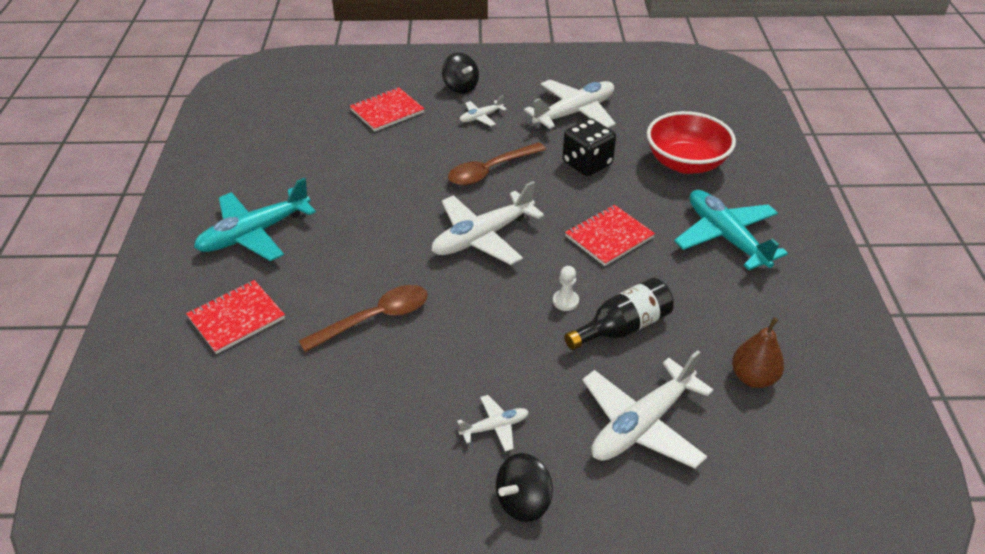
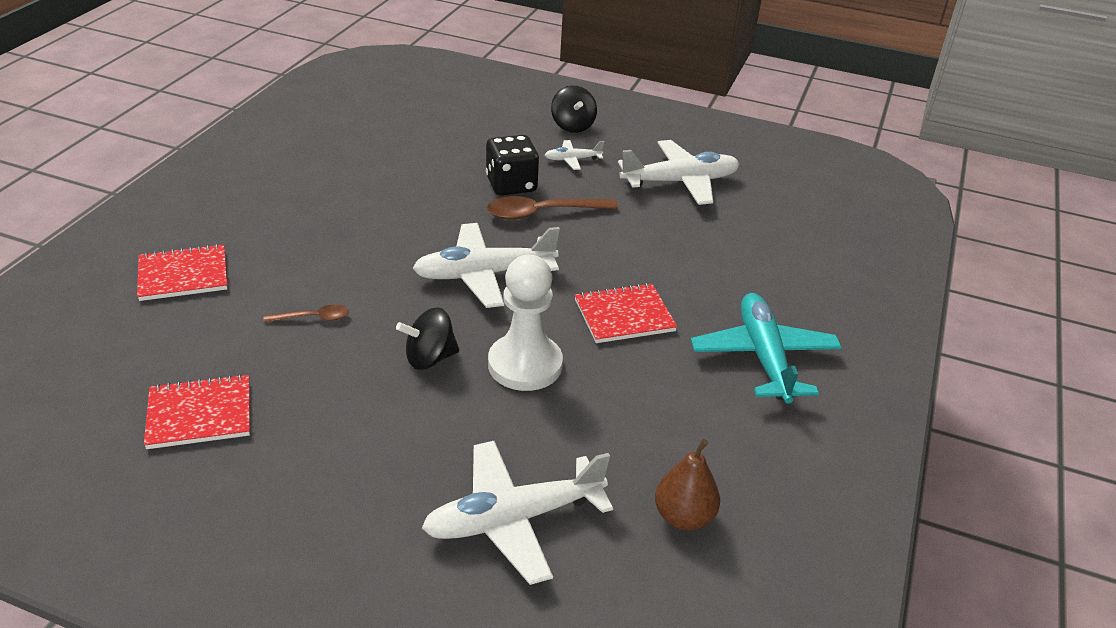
camera: 20 degrees right, 5 degrees down
turquoise plane [194,178,316,261] -> none
brown spoon [299,285,428,352] -> brown spoon [263,305,349,322], size x0.54
red notebook [350,87,425,131] -> red notebook moved to [144,374,250,449]
white plane [457,395,529,452] -> none
black spinning top [496,453,553,522] -> black spinning top moved to [396,307,459,370]
white pawn [553,266,579,311] -> white pawn [488,255,563,391], size x2.34
black dice [563,118,616,176] -> black dice moved to [486,135,539,195]
black bottle [564,278,674,350] -> none
red bowl [647,111,736,174] -> none

